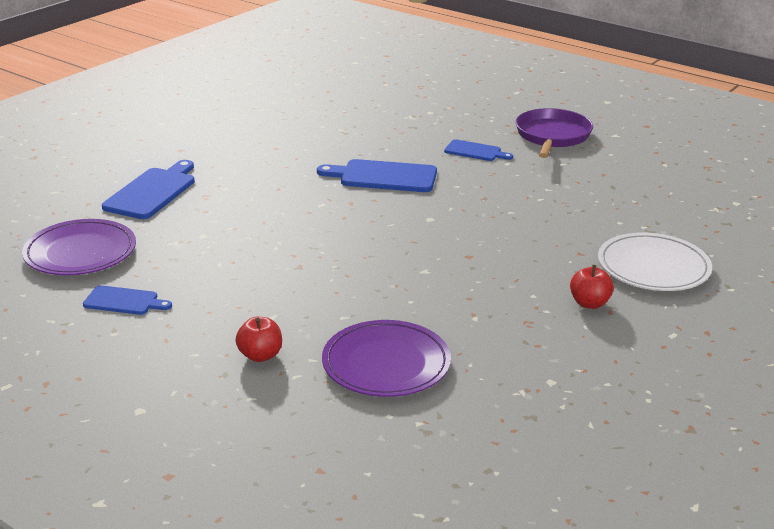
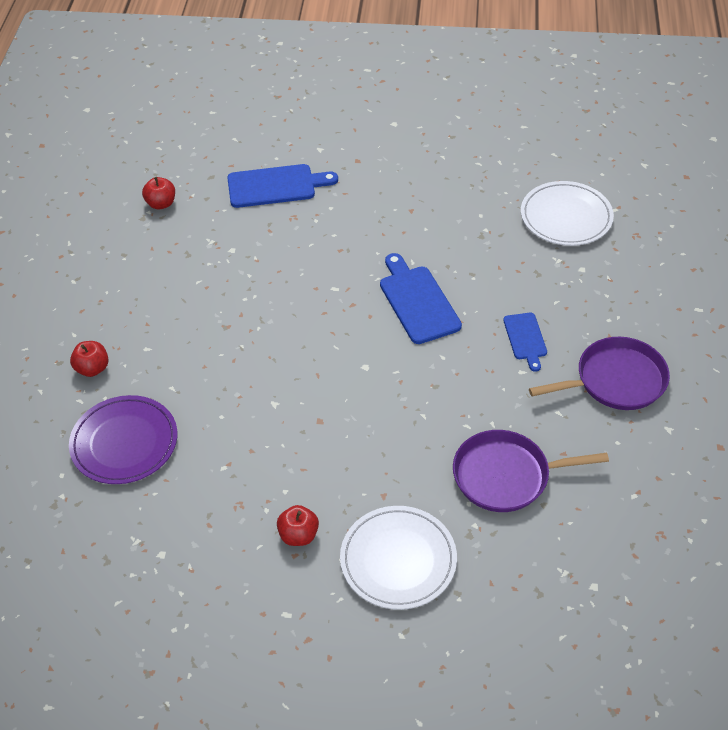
camera: 60 degrees right, 20 degrees up
purple plate [22,219,136,275] -> red apple [142,177,175,209]
blue cutting board [83,285,172,315] -> none
none -> purple pan [453,430,609,512]
none -> white plate [521,181,614,246]

